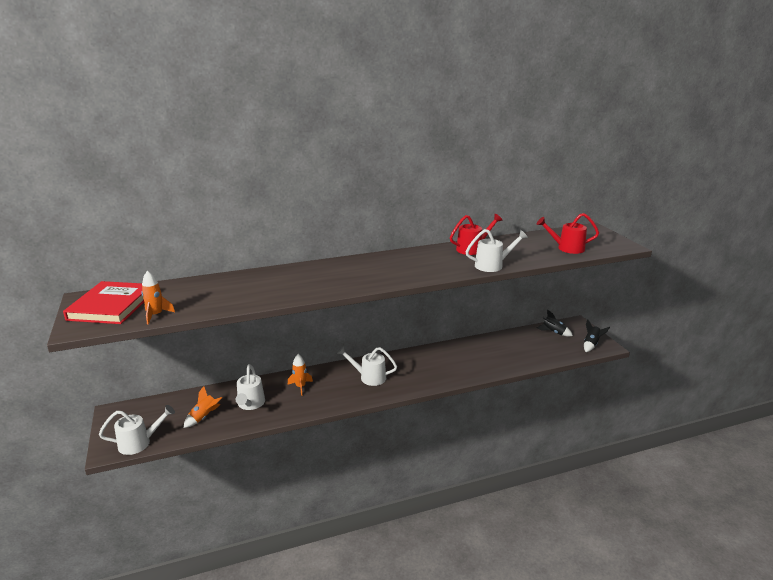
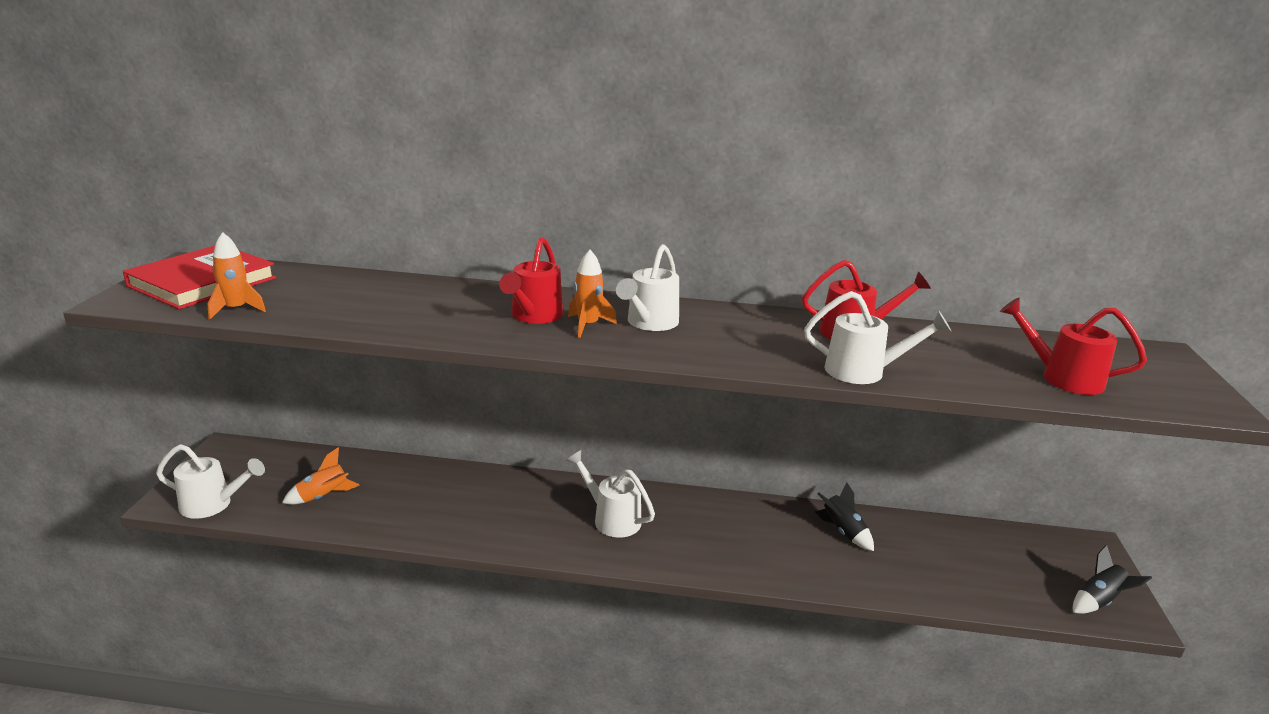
camera: 25 degrees right, 0 degrees up
white watering can [236,364,265,410] -> white watering can moved to [616,244,679,331]
orange rocket [288,354,313,396] -> orange rocket moved to [568,250,617,338]
black rocket [537,309,573,336] -> black rocket moved to [815,483,874,551]
none -> red watering can [499,237,563,324]

